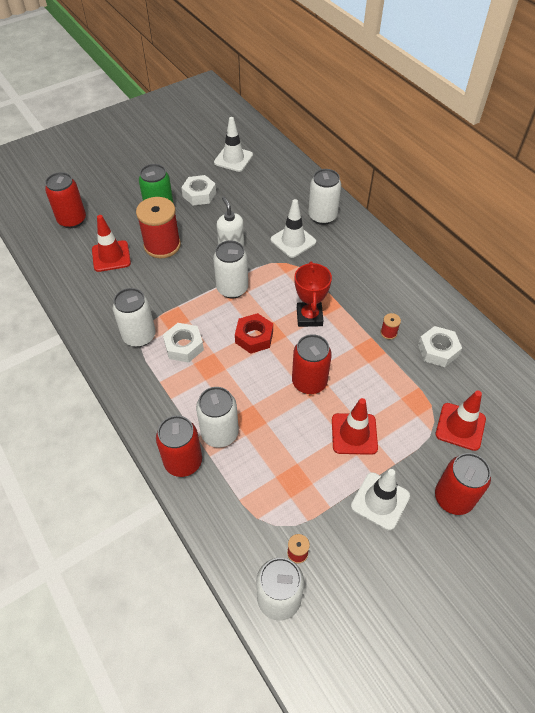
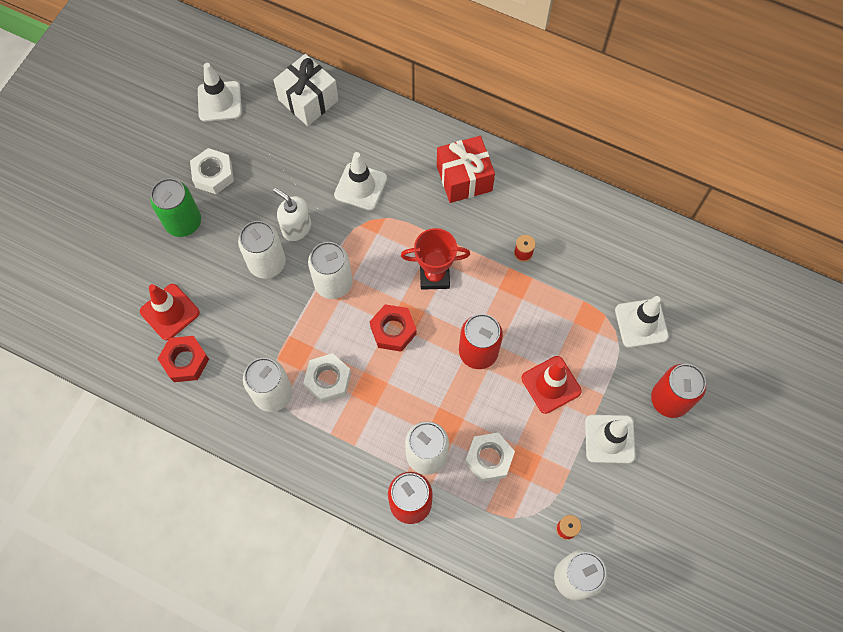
camera: 30 degrees left, 15 degrees up
red can [45,172,86,228] -> none
red spool [136,197,181,259] -> none
red trophy [295,261,332,327] -> red trophy turned 60 degrees counterclockwise [401,228,470,290]
white can [308,169,341,225] -> white can moved to [238,221,286,279]
white nut [418,326,462,367] -> white nut moved to [465,432,515,482]
red traffic cone [436,390,486,451] -> white traffic cone [615,296,669,348]
none -> red nut [158,336,209,382]
none -> white gift [273,54,339,126]
none -> red gift [437,136,495,203]

